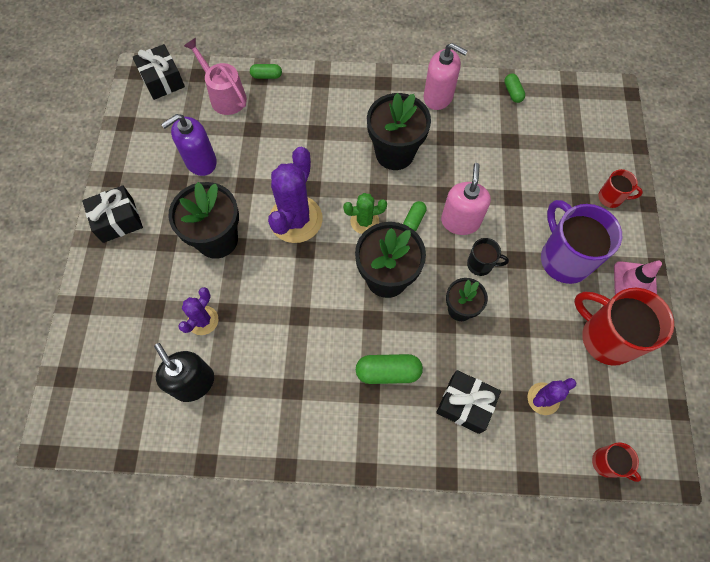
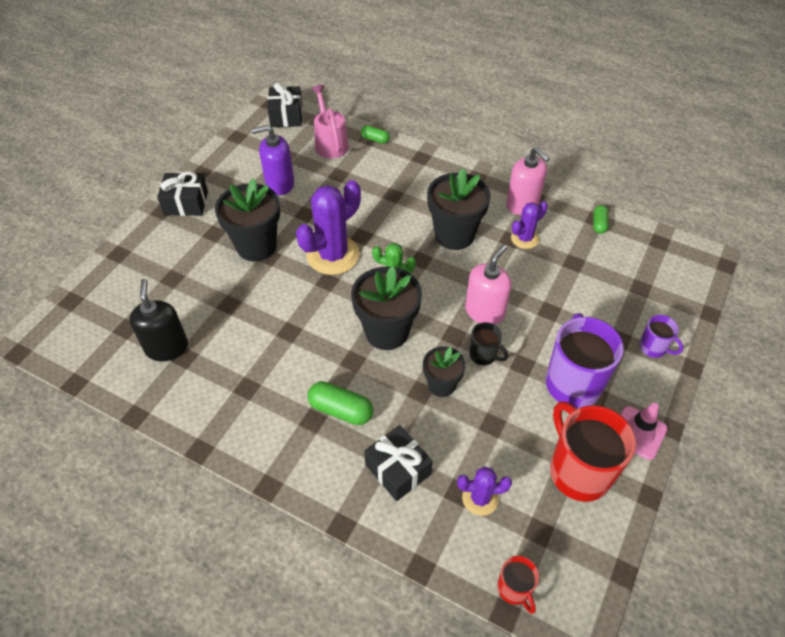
camera: 25 degrees right, 15 degrees down
purple cactus [178,287,218,335] -> purple cactus moved to [511,201,548,249]
green capsule [403,201,427,231] -> none
red mug [598,169,643,208] -> purple mug [639,315,684,358]

